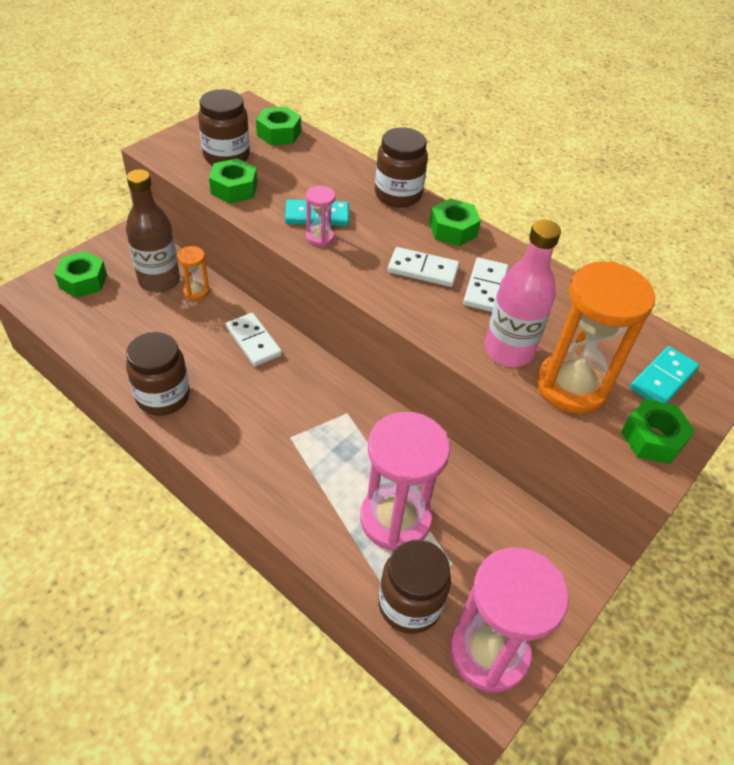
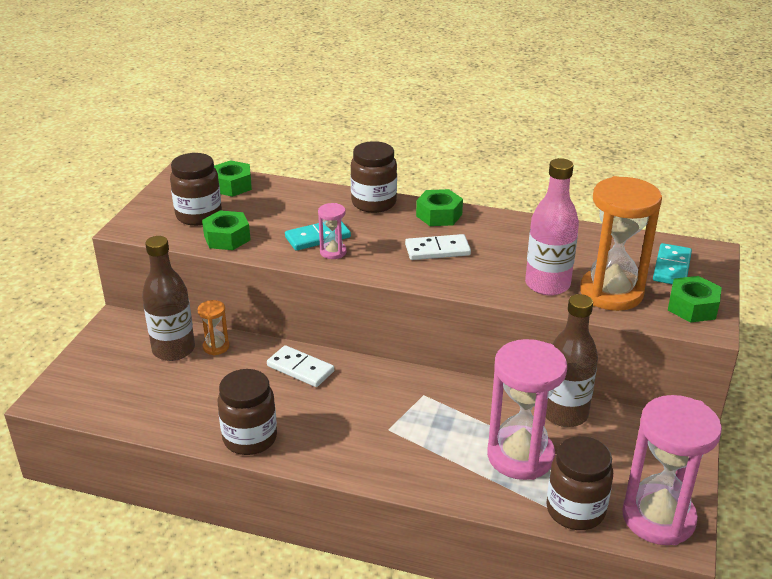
camera: 20 degrees left, 15 degrees down
green nut [54,251,107,298] -> none
white domino [463,258,509,312] -> none
none -> brown bottle [546,294,598,427]

